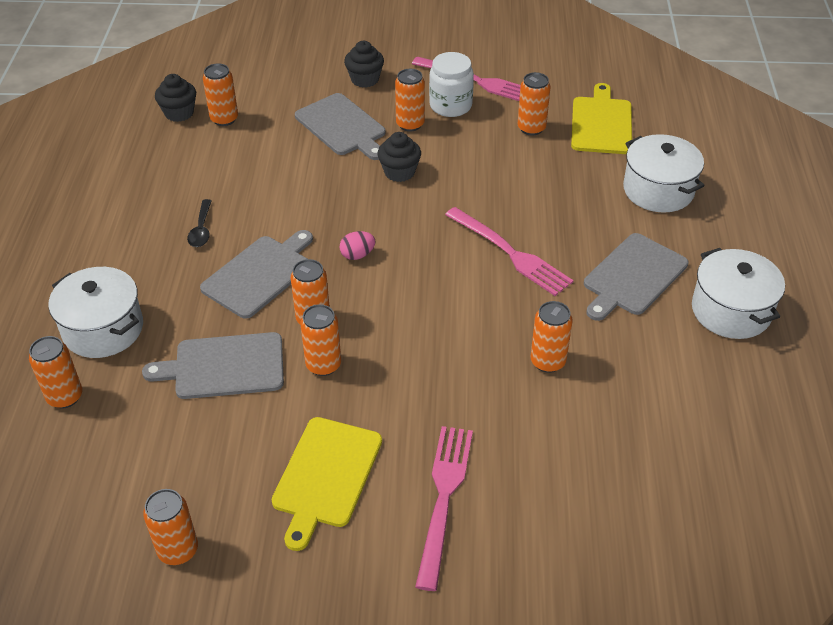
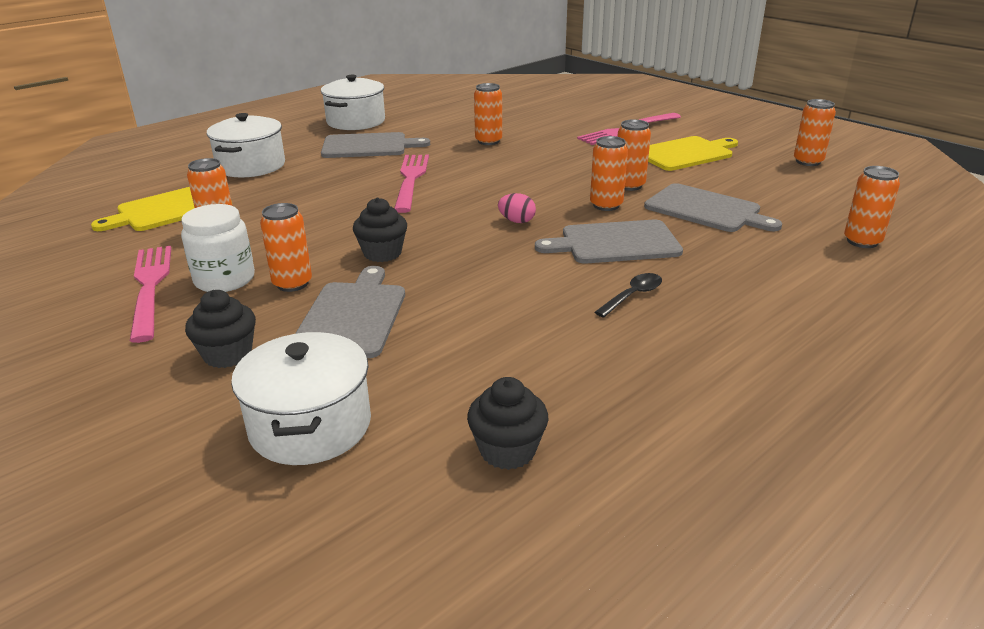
camera: 135 degrees left, 15 degrees down
white pot [48,267,143,358] -> white pot moved to [231,332,371,465]
orange can [203,63,238,126] -> none

